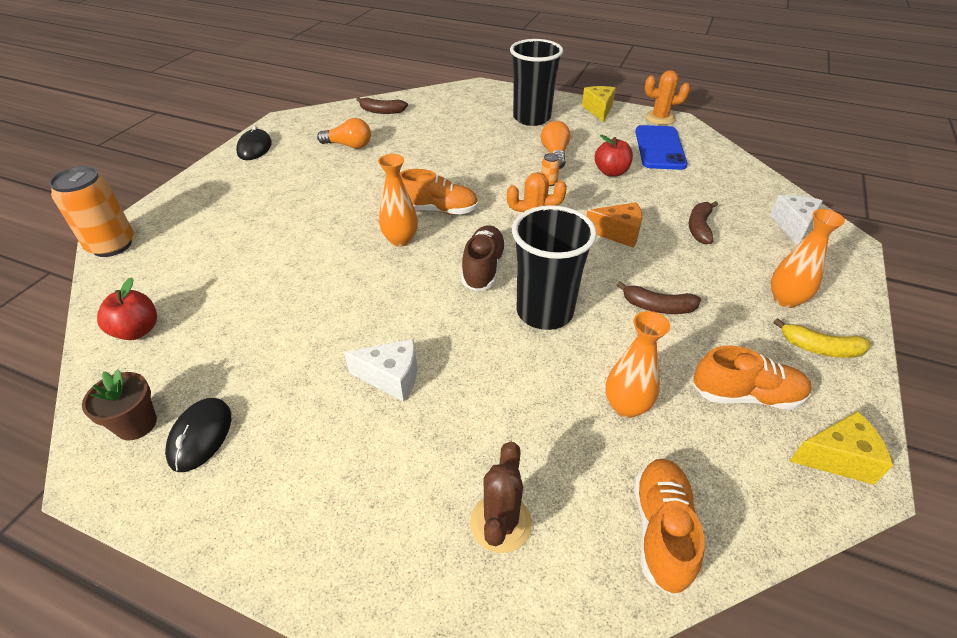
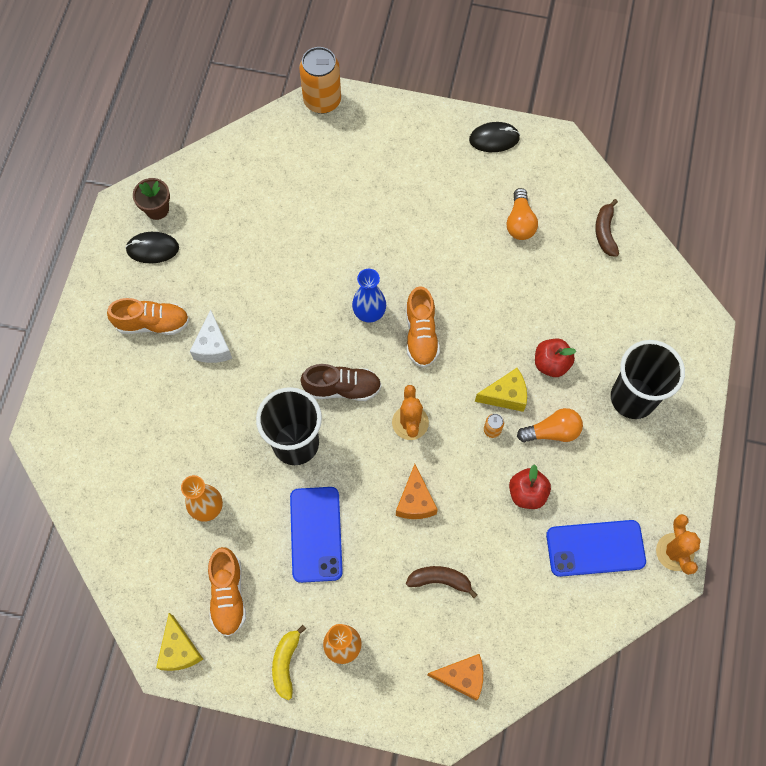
camera: 80 degrees right, 25 degrees up
red apple [97,277,157,340] -> red apple moved to [535,339,576,377]
orange vase [378,154,418,247] -> blue vase [352,269,386,323]
brown cactus [470,442,532,553] -> none
yellow cheese [582,86,616,122] -> yellow cheese moved to [475,368,527,412]
brown banana [617,281,701,314] -> blue phone [290,487,343,583]
orange shoe [634,459,705,595] -> orange shoe moved to [107,298,189,335]
white cheese [770,195,823,245] -> orange cheese [427,654,483,700]

